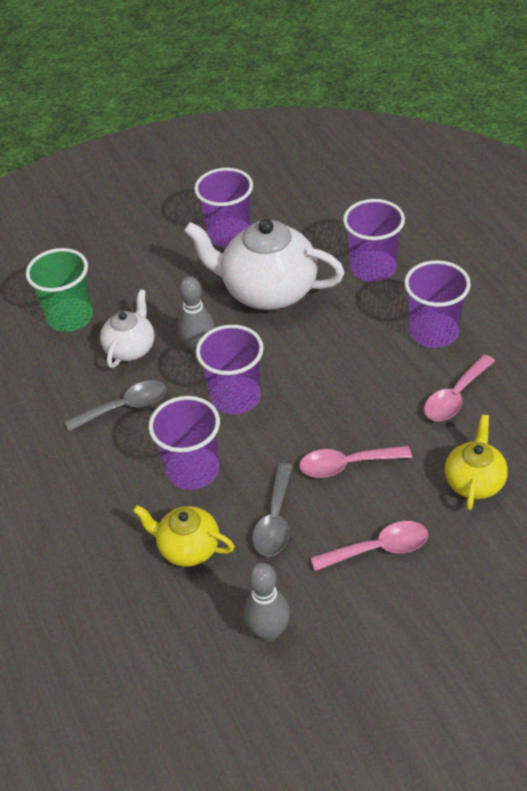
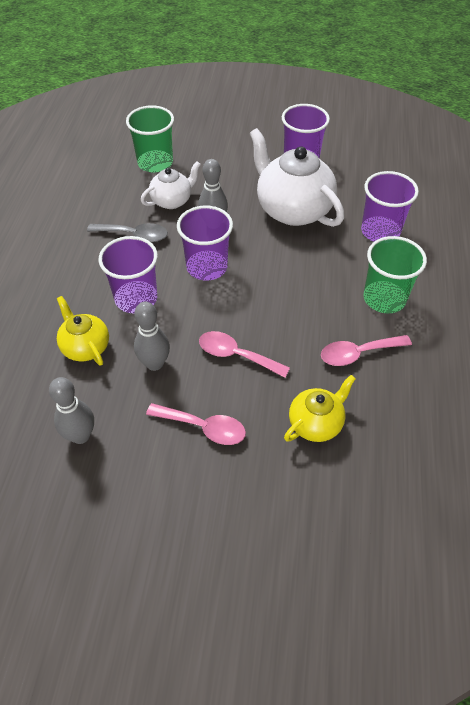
camera: 30 degrees right, 5 degrees up
grey spoon [252,463,293,557] -> grey bowling pin [134,302,170,371]
purple cup [404,260,471,348] -> green cup [364,236,427,313]

